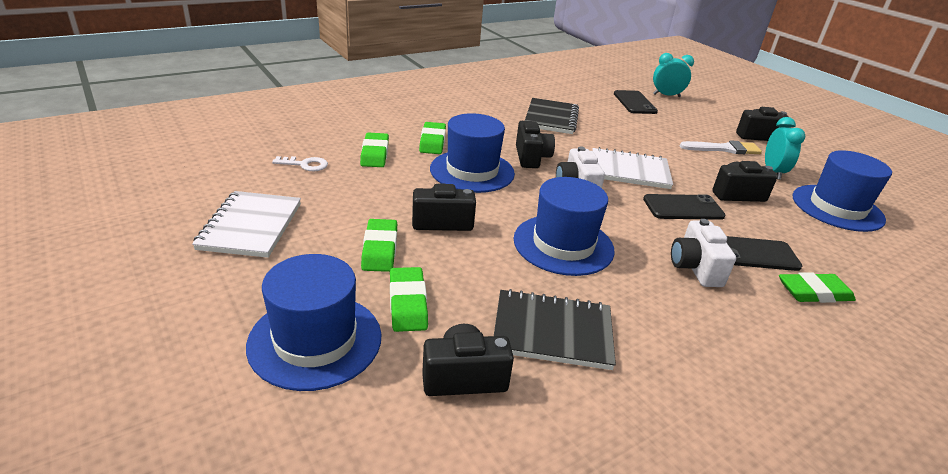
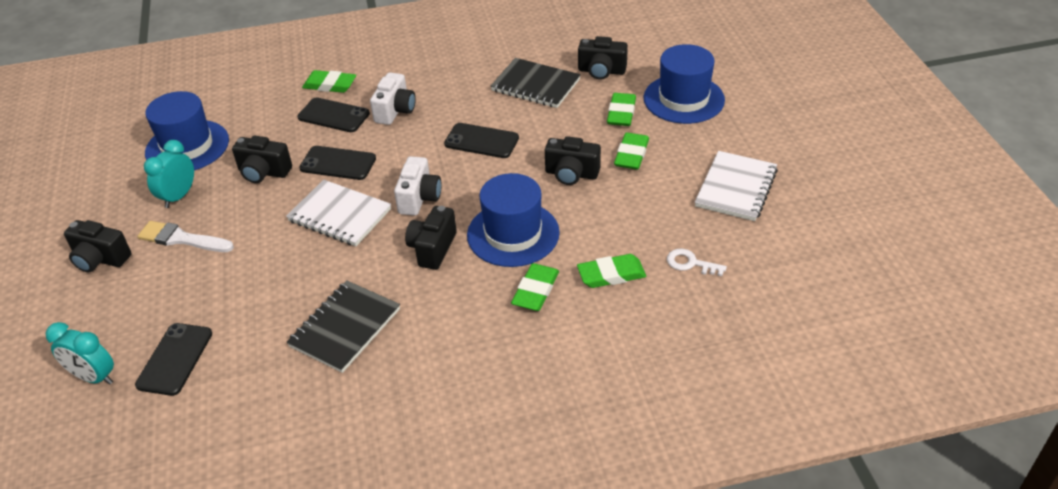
camera: 155 degrees left, 10 degrees up
green eraser [360,133,389,167] -> green eraser turned 60 degrees clockwise [577,254,646,288]
blue hat [514,177,615,276] -> black phone [444,123,519,158]

